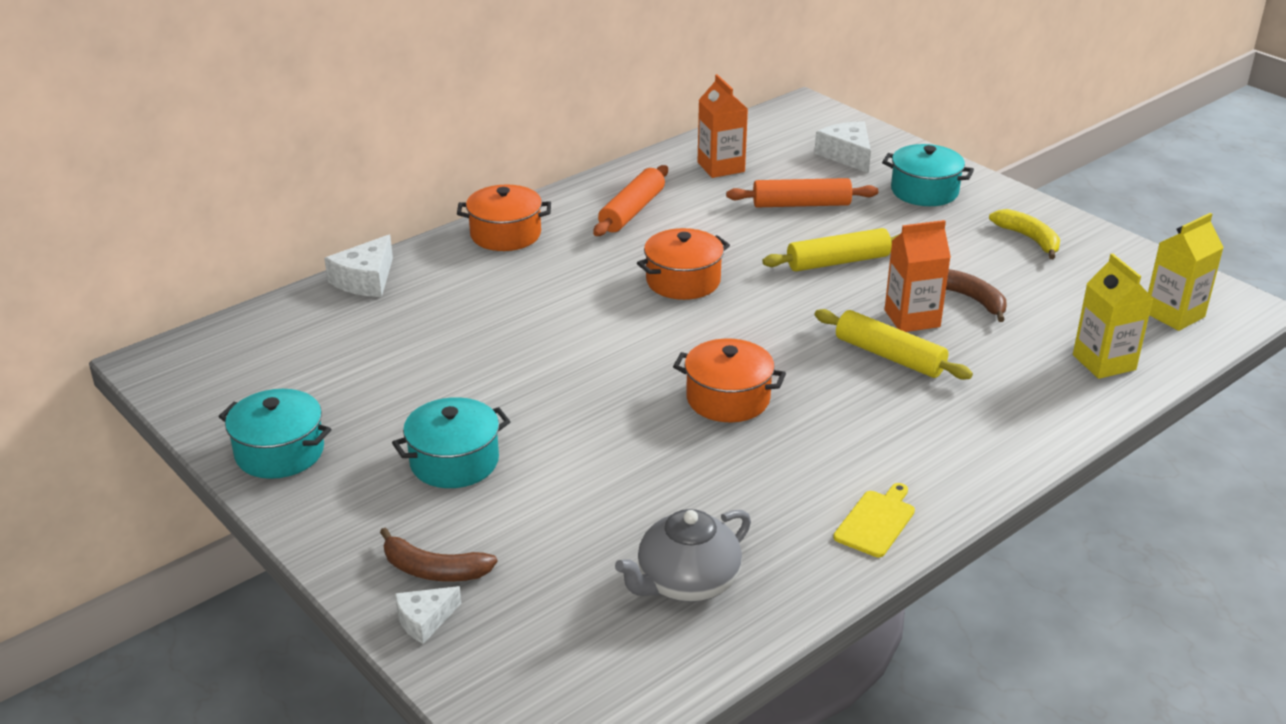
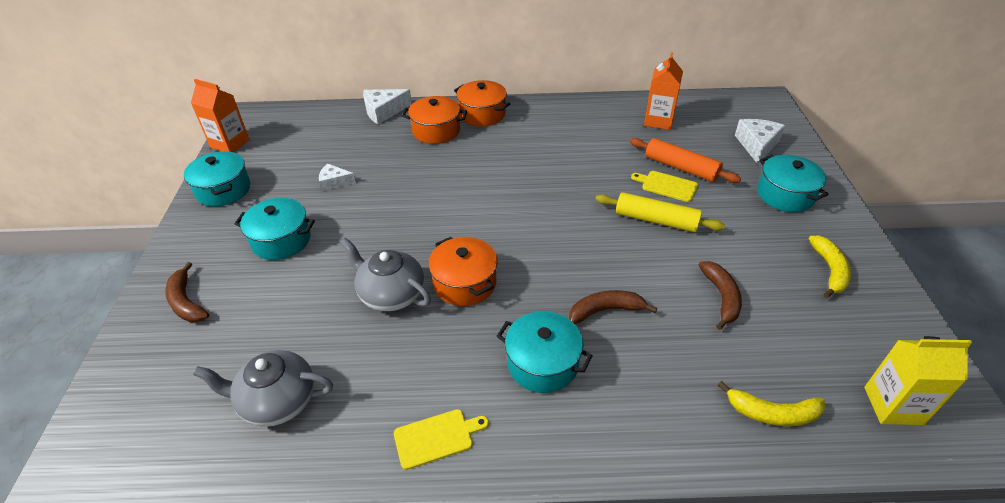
camera: 40 degrees right, 10 degrees up
white cheese [395,586,461,644] -> white cheese moved to [319,163,356,191]
orange rolling pin [593,165,668,236] -> none
orange pot [637,228,730,300] -> orange pot moved to [402,96,467,144]
yellow rolling pin [814,309,973,380] -> brown banana [569,290,657,324]
orange carton [885,220,951,332] -> orange carton moved to [191,79,250,152]
yellow carton [1073,253,1154,379] -> yellow banana [718,381,825,426]
none -> grey teapot [340,238,431,312]
none -> turquoise pot [497,311,593,393]
none -> yellow cutting board [631,171,698,202]

